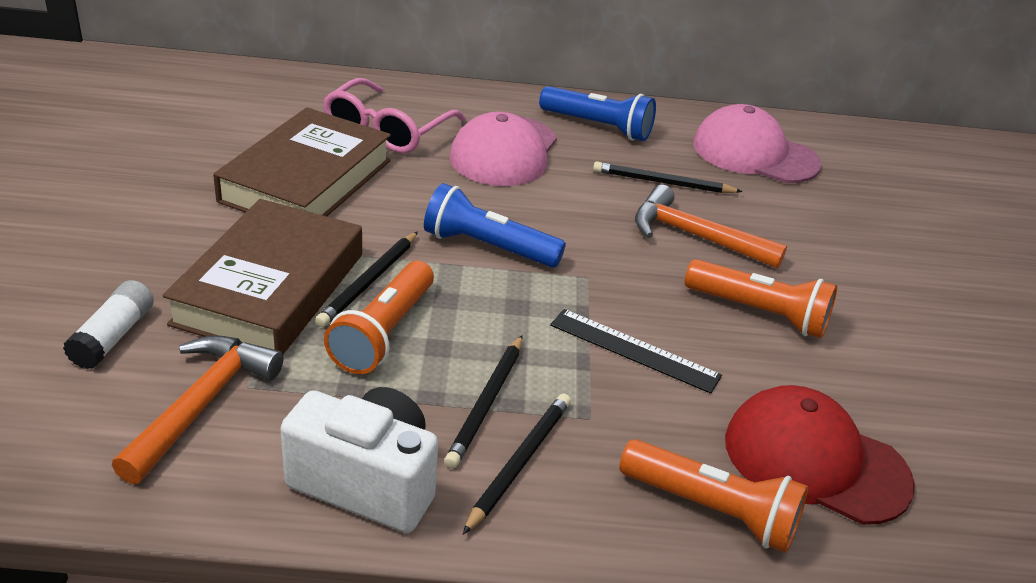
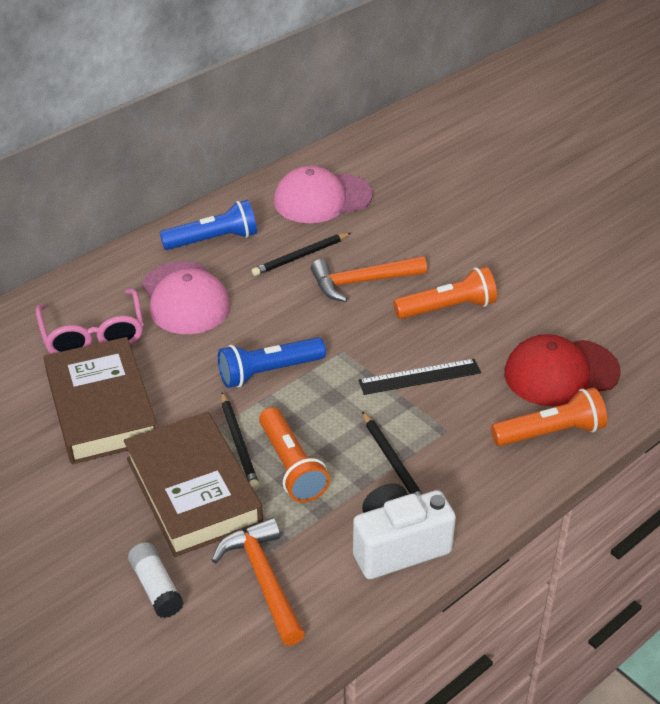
camera: 40 degrees left, 5 degrees up
black pencil [463,393,571,534] -> none

